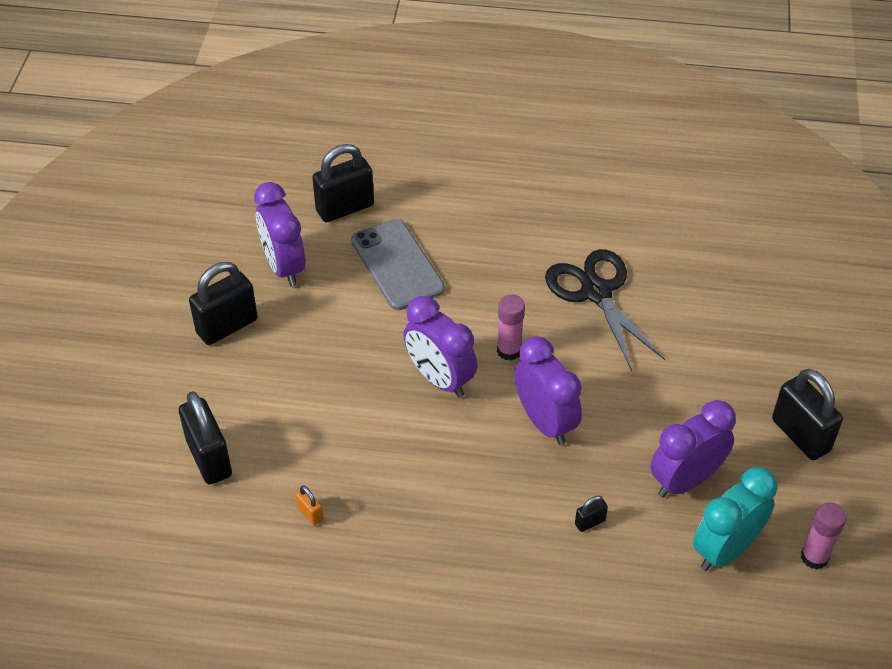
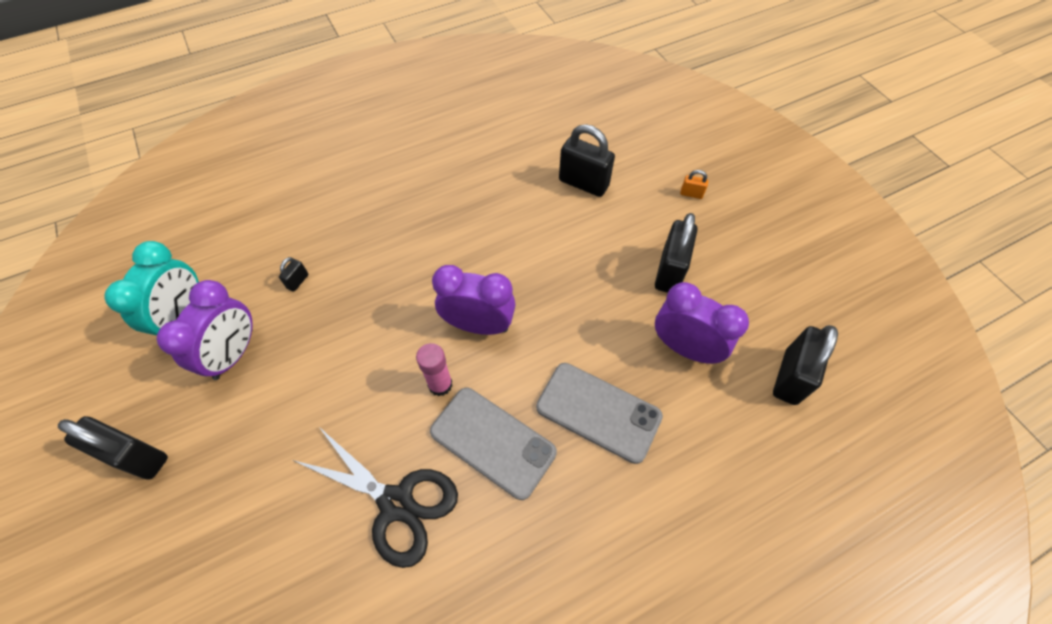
camera: 145 degrees right, 10 degrees up
orange padlock [295,485,323,526] -> orange padlock moved to [680,170,708,199]
black padlock [312,144,374,223] -> black padlock moved to [773,325,838,405]
purple clock [515,336,582,445] -> none
pink glue stick [801,502,847,569] -> none
none -> grey phone [430,388,557,500]

